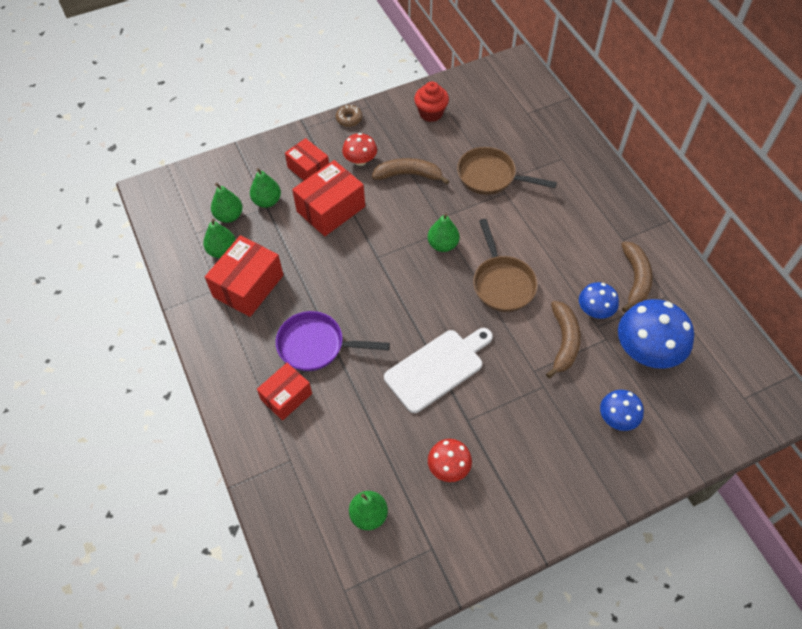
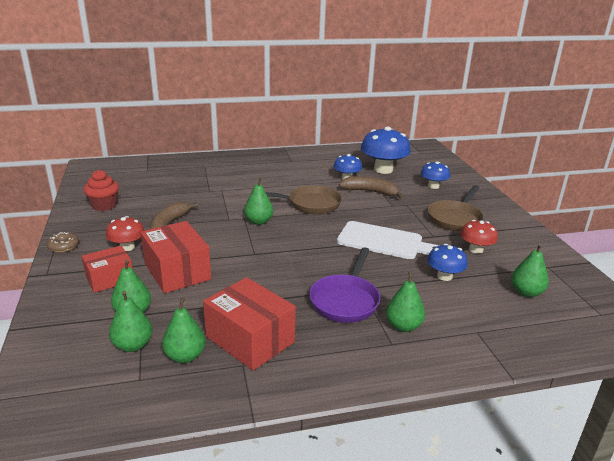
camera: 80 degrees left, 30 degrees down
red box [257,363,312,421] -> green pear [386,272,425,332]
white cutting board [384,328,493,413] -> white cutting board turned 135 degrees clockwise [337,221,439,259]
brown pan [457,147,557,195] -> brown pan moved to [428,185,484,231]
brown banana [621,242,653,312] -> none
none -> blue mushroom [427,244,468,281]

